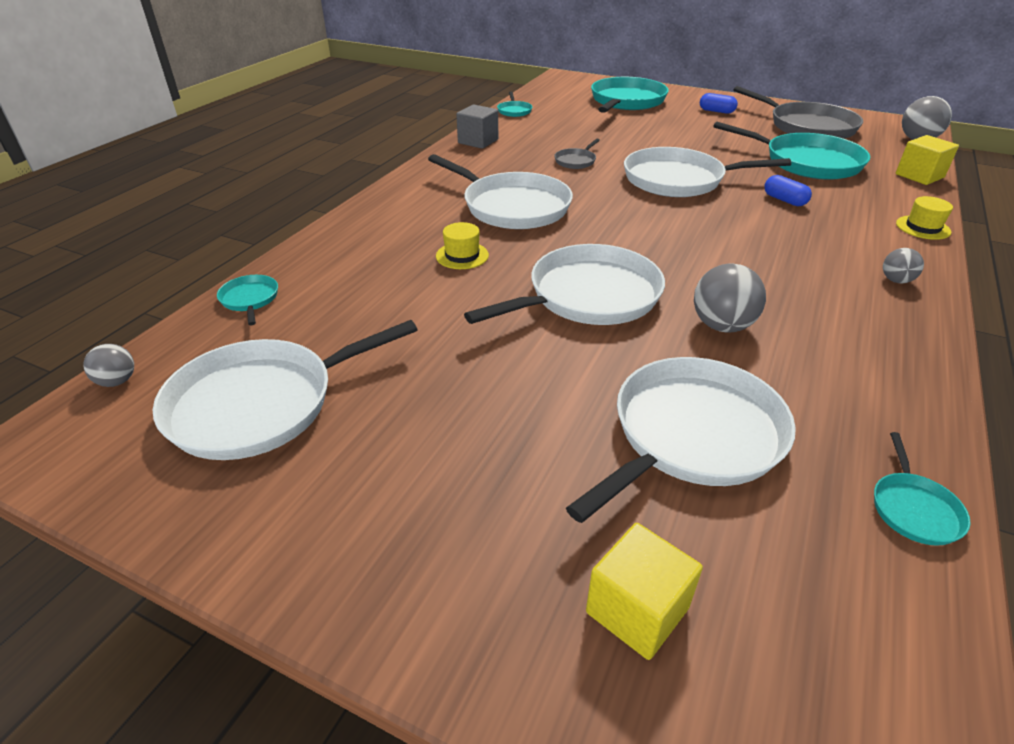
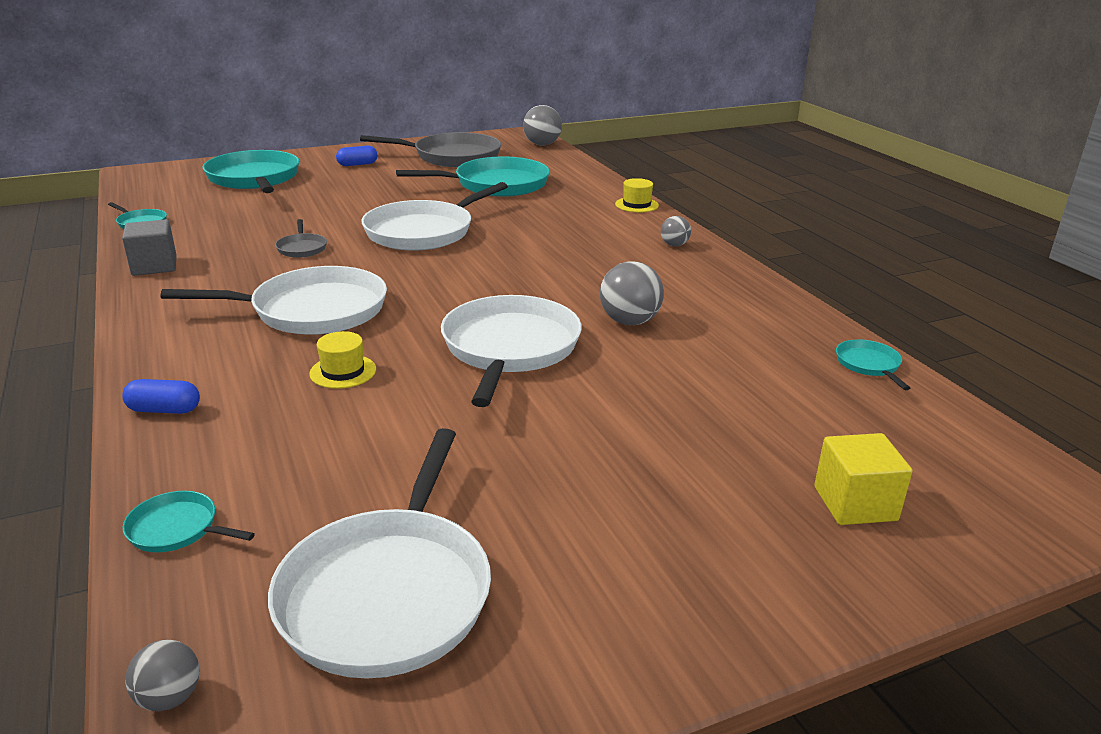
camera: 50 degrees left, 10 degrees down
white pan [566,357,796,523] -> none
blue capsule [764,175,812,206] -> blue capsule moved to [122,379,200,414]
turquoise pan [874,432,970,546] -> turquoise pan turned 150 degrees counterclockwise [836,339,910,390]
yellow cube [896,135,959,185] -> none

